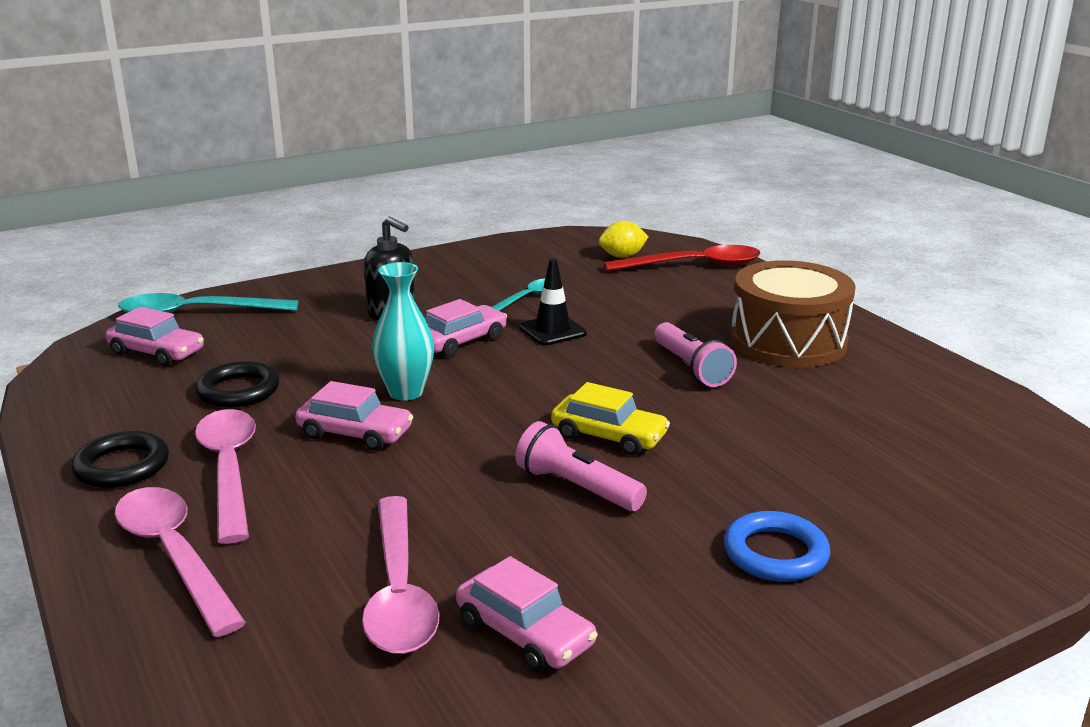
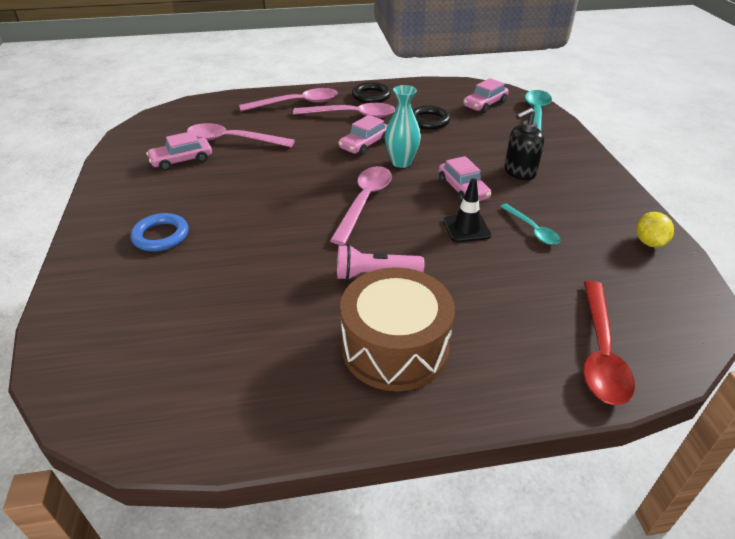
camera: 110 degrees right, 15 degrees up
pink flashlight [515,421,647,511] -> none
yellow car [551,382,670,456] -> none
yellow lemon [599,221,649,258] -> yellow lemon moved to [636,212,674,248]
none -> pink spoon [330,166,392,245]

